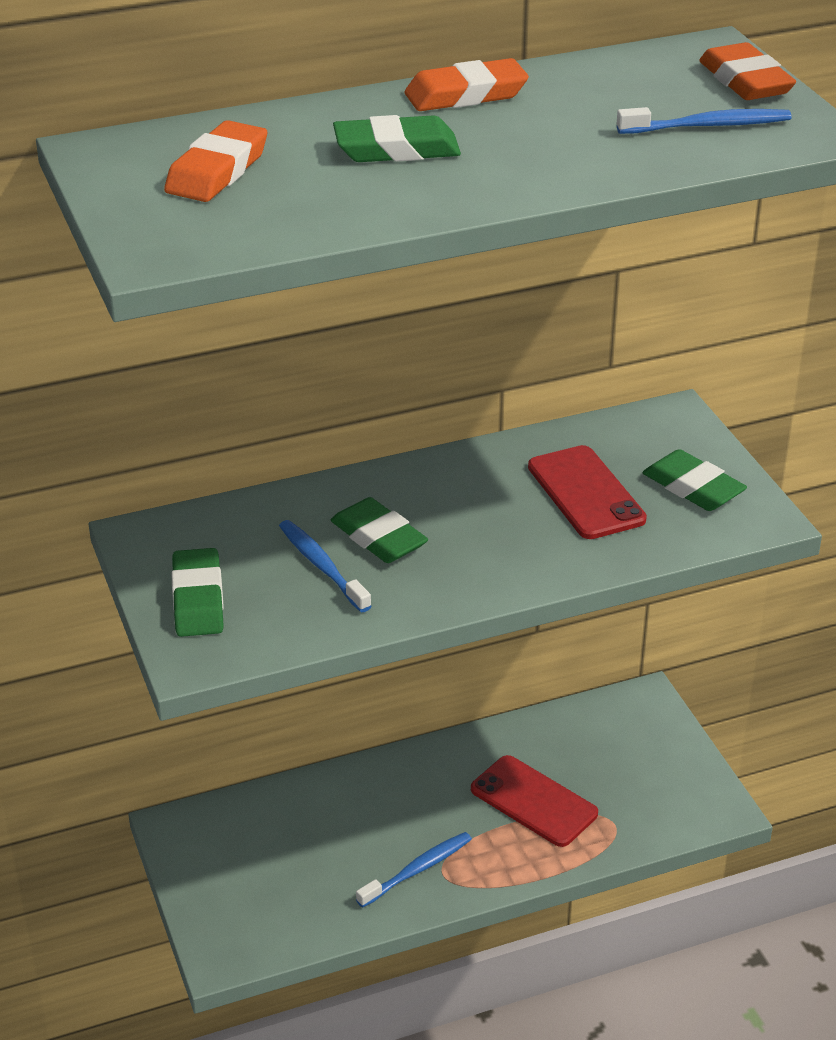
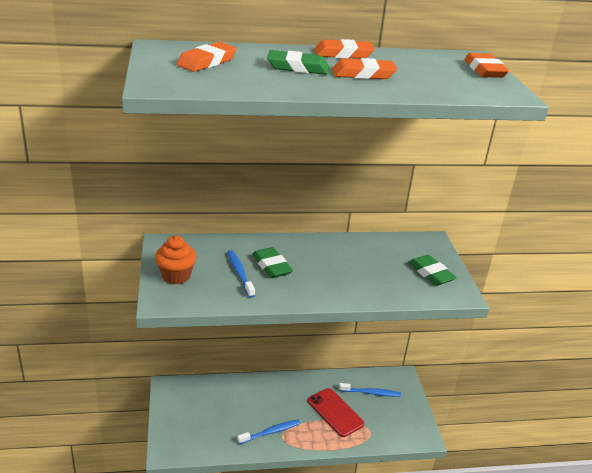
camera: 10 degrees right, 5 degrees down
green eraser [171,548,224,637] -> orange cupcake [155,236,197,285]
red phone [528,445,647,539] -> none
blue toothbrush [617,107,791,134] -> blue toothbrush moved to [339,383,401,397]
none -> orange eraser [332,58,397,79]

